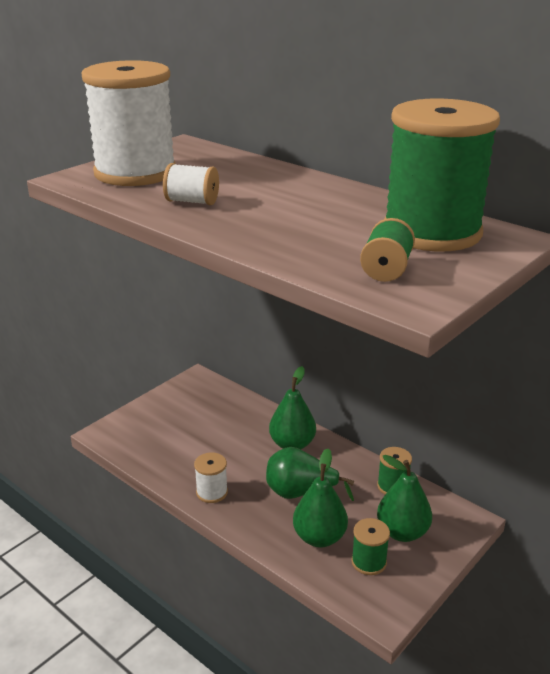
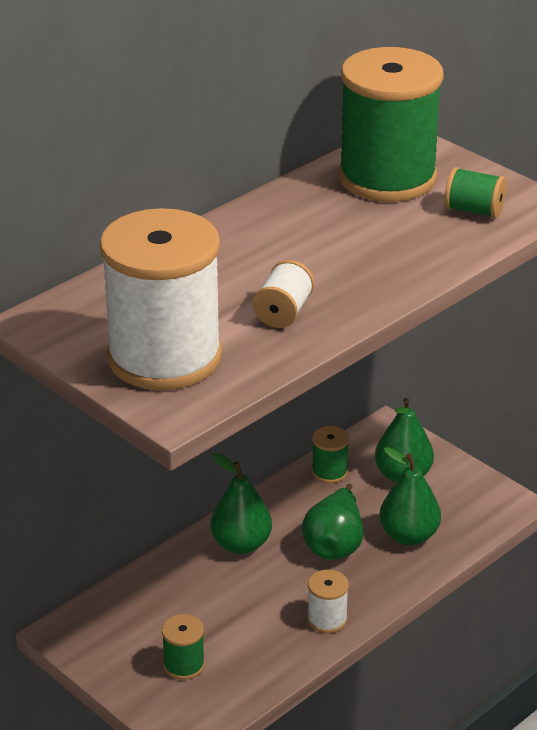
camera: 85 degrees left, 5 degrees up
green spool [351,518,390,575] -> green spool moved to [162,614,205,680]

